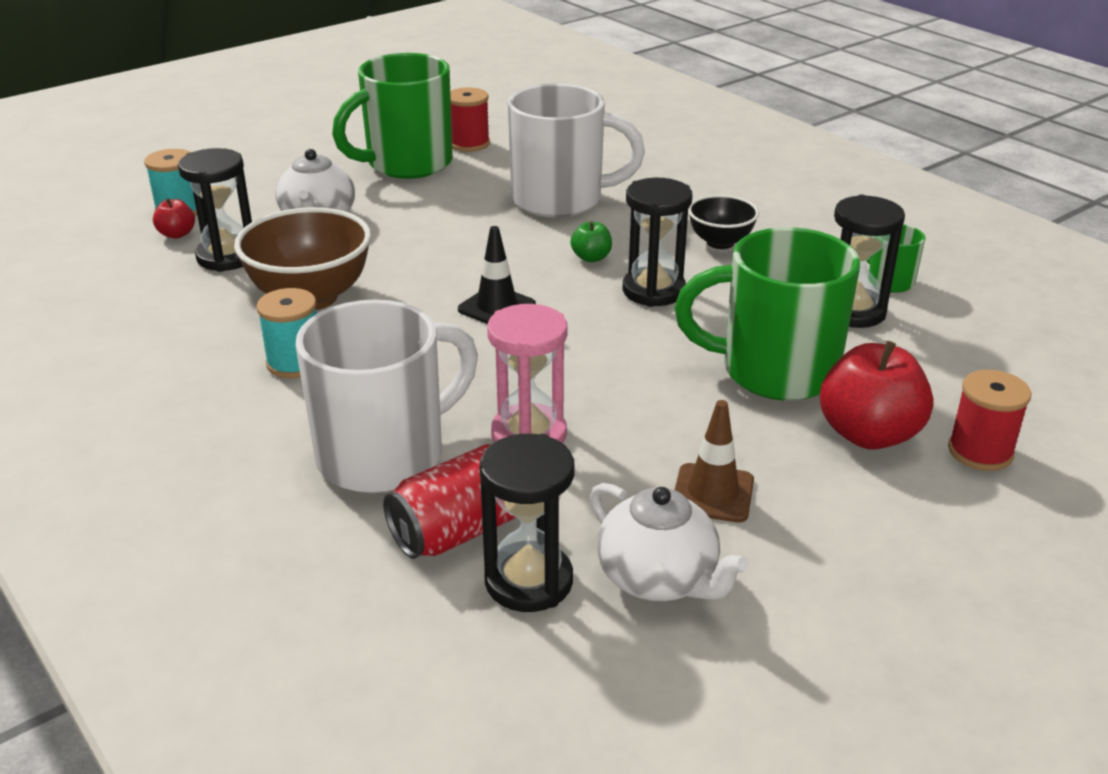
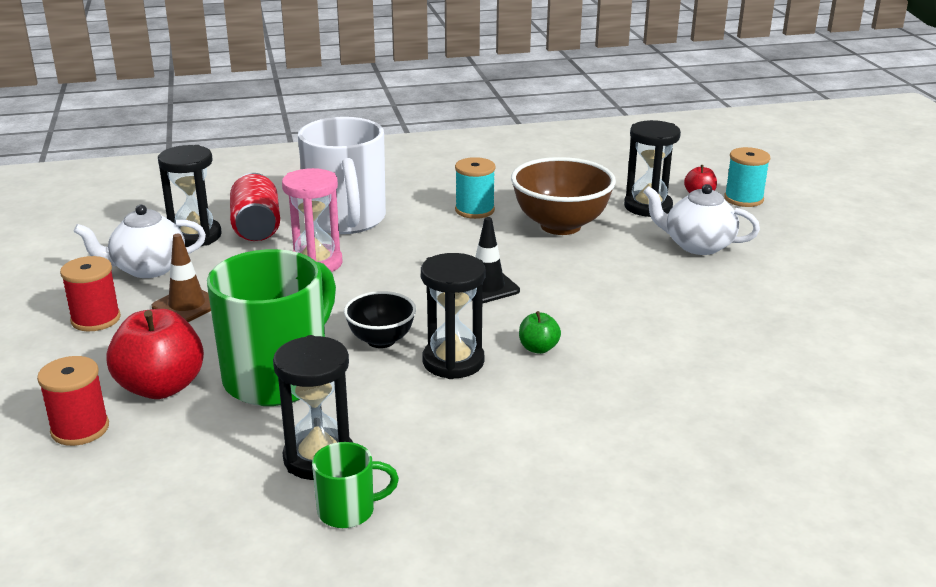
camera: 115 degrees right, 5 degrees down
green mug [332,53,453,179] -> none
red spool [450,87,490,152] -> red spool moved to [60,256,121,331]
white mug [508,83,645,218] -> none
black bowl [688,195,759,249] -> black bowl moved to [344,291,416,348]

